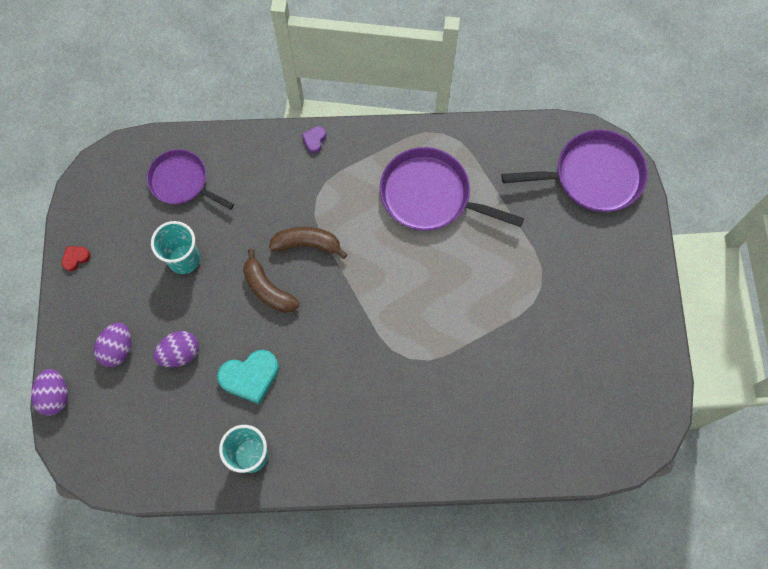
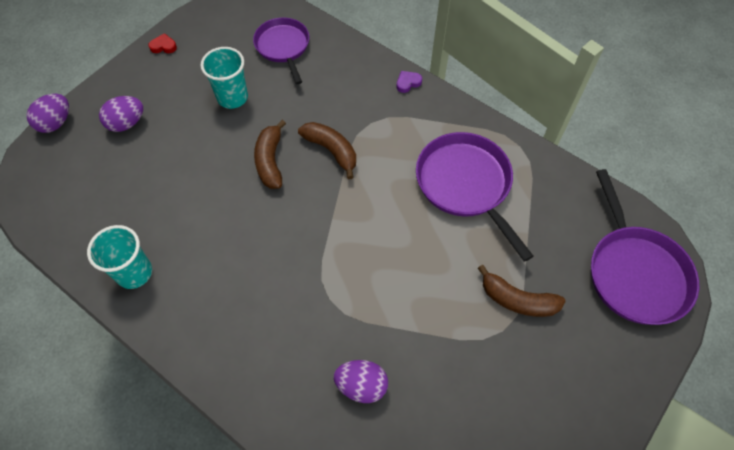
camera: 40 degrees right, 10 degrees down
purple egg [153,331,199,367] -> purple egg moved to [334,360,388,403]
turquoise heart [217,350,279,405] -> none
purple pan [501,130,648,212] -> purple pan turned 45 degrees clockwise [591,169,699,325]
none -> brown banana [478,265,566,317]

